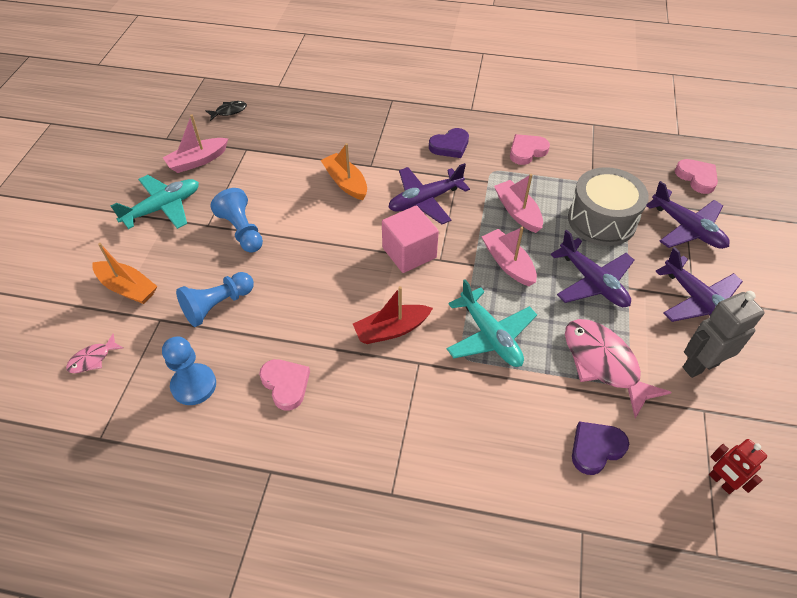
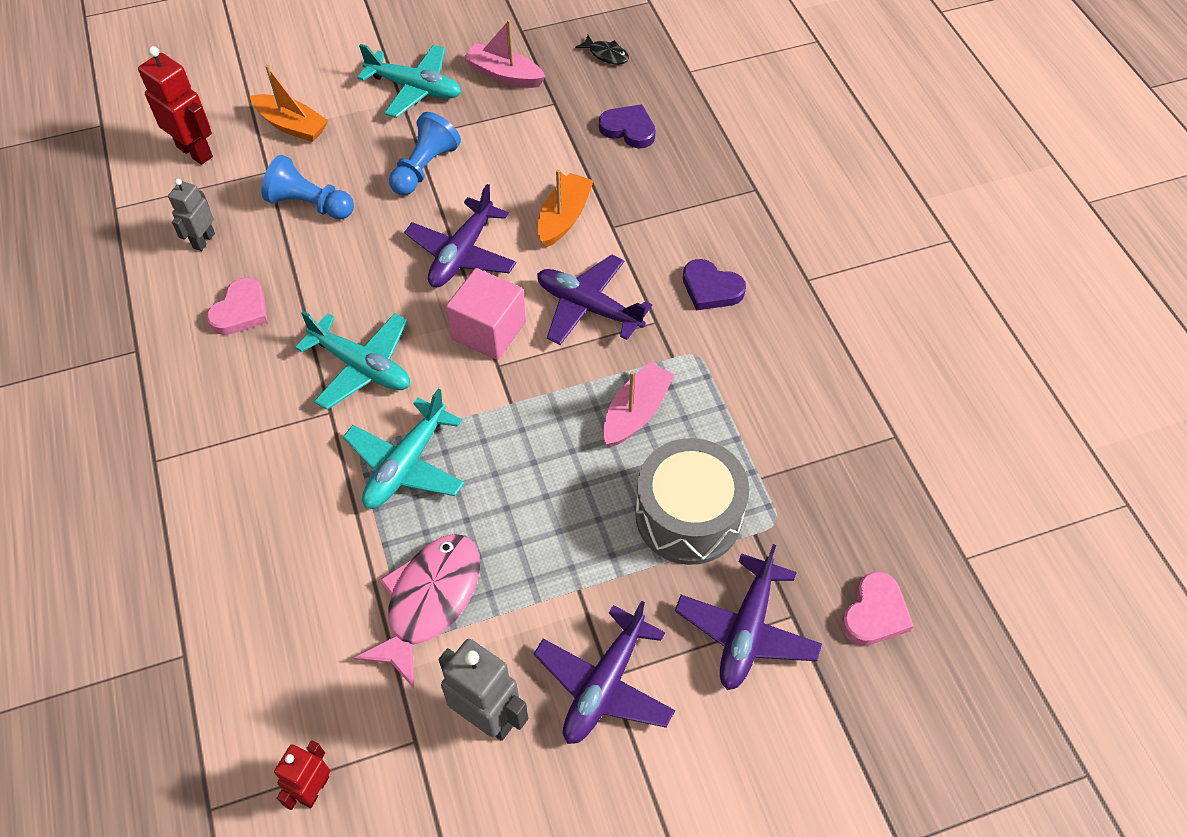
camera: 60 degrees right, 5 degrees up
pink fish [66,334,124,373] -> red robot [138,46,213,165]
orange boat [92,243,157,304] -> orange boat turned 60 degrees counterclockwise [250,65,329,142]
blue pawn [162,336,216,405] -> grey robot [168,179,215,251]
red boat [353,286,433,344] -> turquoise plane [295,311,410,410]
pink boat [482,226,537,286] -> none
pink heart [510,134,550,165] -> none
purple plane [550,230,634,307] -> purple plane moved to [404,184,516,287]
purple heart [572,421,629,475] -> purple heart moved to [599,104,656,149]

